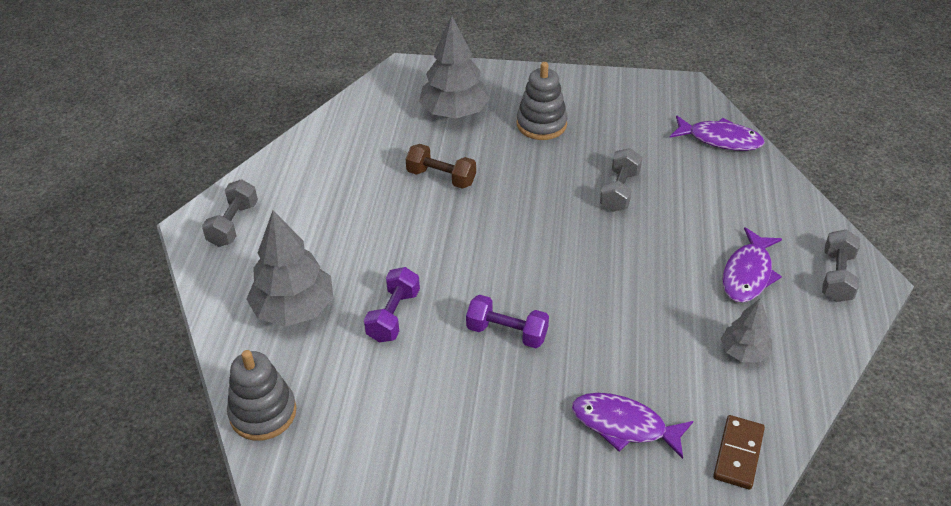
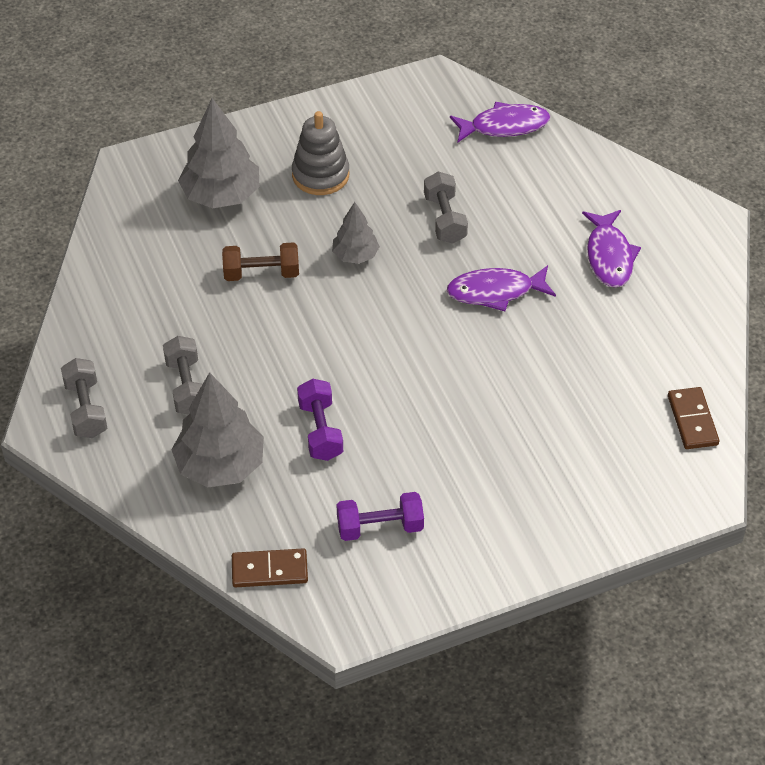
camera: 30 degrees left, 5 degrees up
grey stacking toy [227,350,297,441] -> brown domino [232,548,308,587]
purple dumbbell [466,295,549,348] -> purple dumbbell moved to [337,492,424,541]
purple fish [572,393,693,459] -> purple fish moved to [447,265,556,311]
grey tree [721,299,772,362] -> grey tree moved to [332,202,380,264]
grey dumbbell [822,229,860,302] -> grey dumbbell moved to [163,336,202,415]

